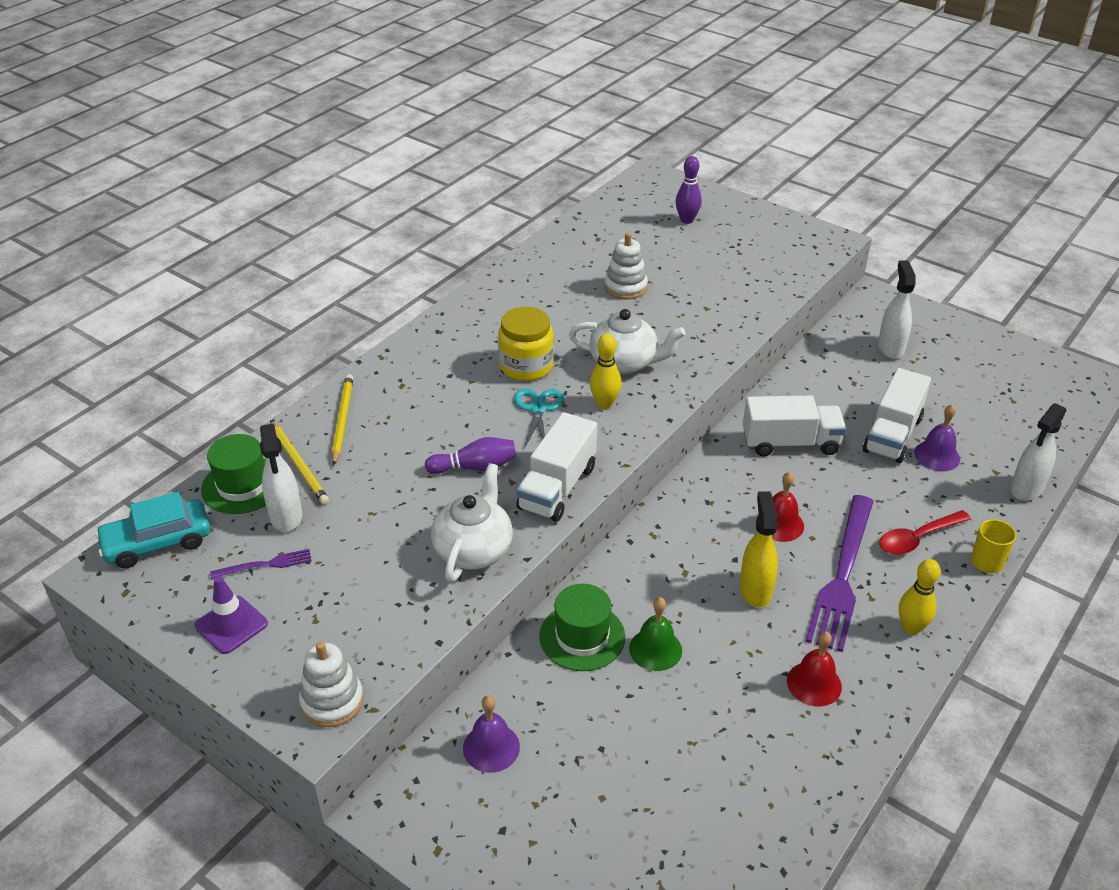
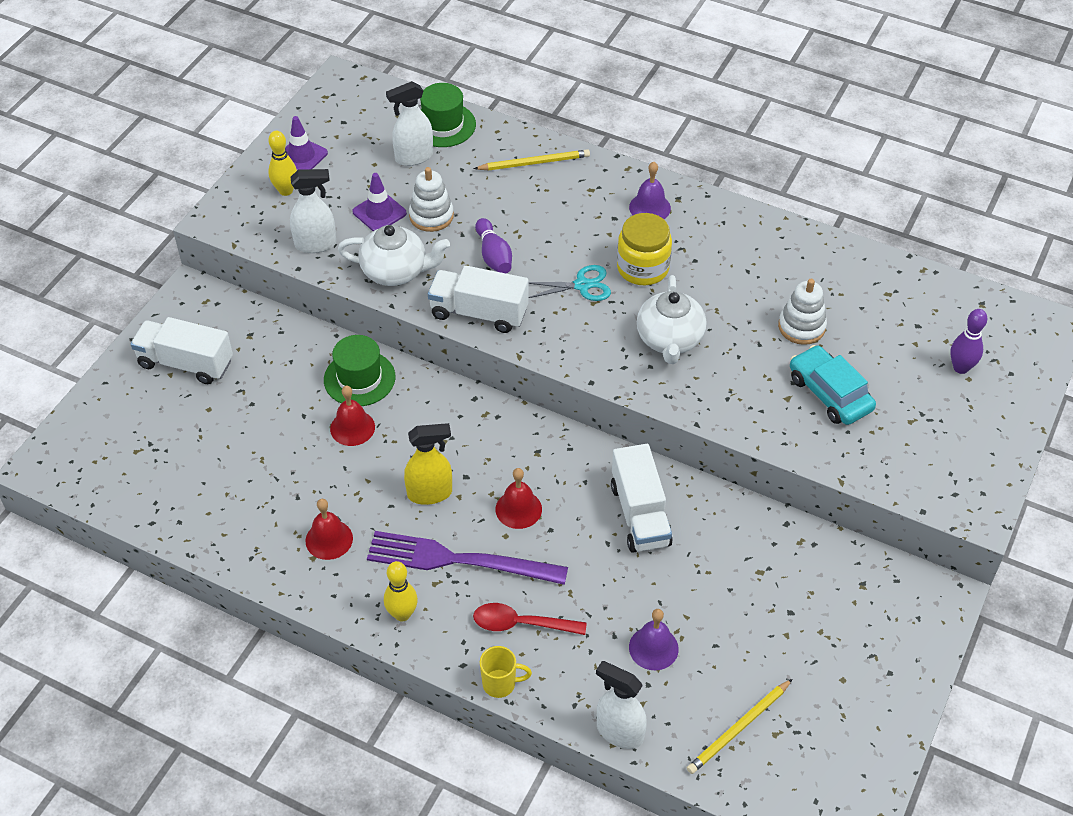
camera: 80 degrees right, 10 degrees up
turquoise car [95,492,210,568] -> turquoise car moved to [790,345,876,425]
purple fork [210,549,312,579] -> none
yellow pencil [270,420,329,505] -> yellow pencil moved to [687,679,792,774]
white stacking toy [299,642,364,727] -> white stacking toy moved to [409,167,454,232]
purple bell [463,696,520,773] -> purple bell moved to [629,162,671,219]
yellow bowling pin [590,333,621,409] -> yellow bowling pin moved to [268,131,297,196]
green bell [629,597,682,671] -> red bell [330,386,375,446]
white truck [863,368,931,463] -> white truck moved to [131,317,233,384]
white spray bottle [878,261,915,359] -> white spray bottle moved to [290,169,336,253]
red spoon [879,510,971,555] -> red spoon turned 45 degrees counterclockwise [473,603,586,635]
none -> purple traffic cone [352,173,407,231]

